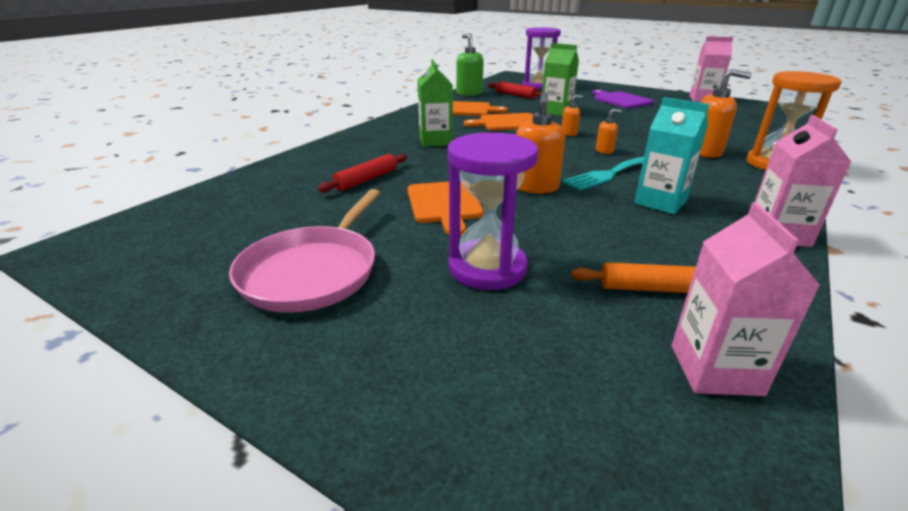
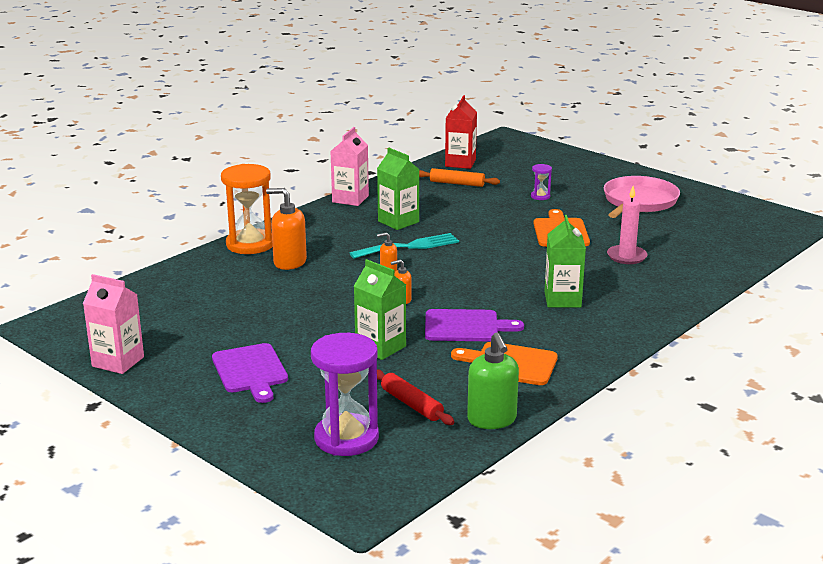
camera: 170 degrees left, 5 degrees down
red rolling pin [318,154,407,192] -> pink candle [607,186,647,264]
purple hourglass [448,132,538,290] -> purple hourglass [531,164,552,200], size x0.44
orange cutting board [464,113,533,131] -> purple cutting board [425,309,524,341]
orange soap dispenser [516,92,565,194] -> none
turquoise carton [634,97,709,214] -> green carton [377,148,420,230]
pink carton [672,202,821,396] -> red carton [445,95,477,169]

